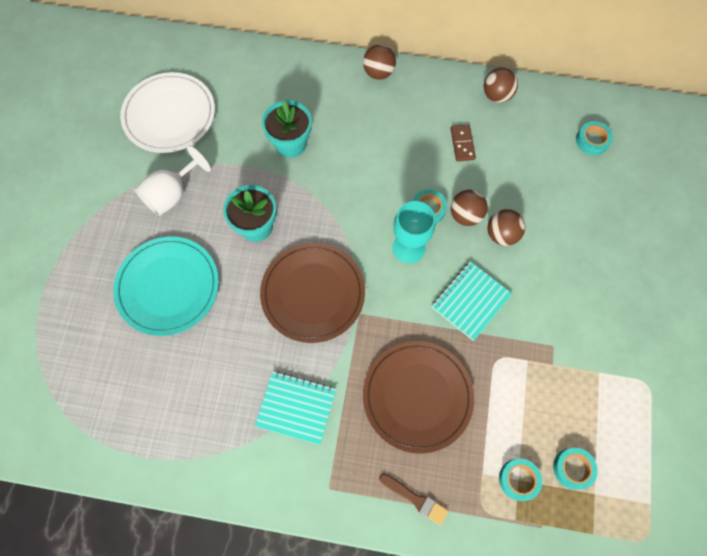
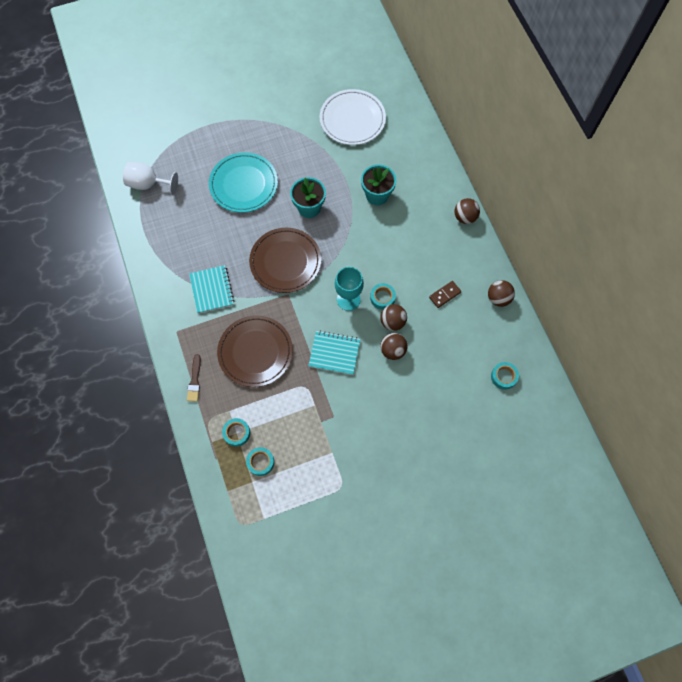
camera: 60 degrees right, 0 degrees up
white goblet [135,145,211,216] -> white goblet moved to [123,162,178,195]

